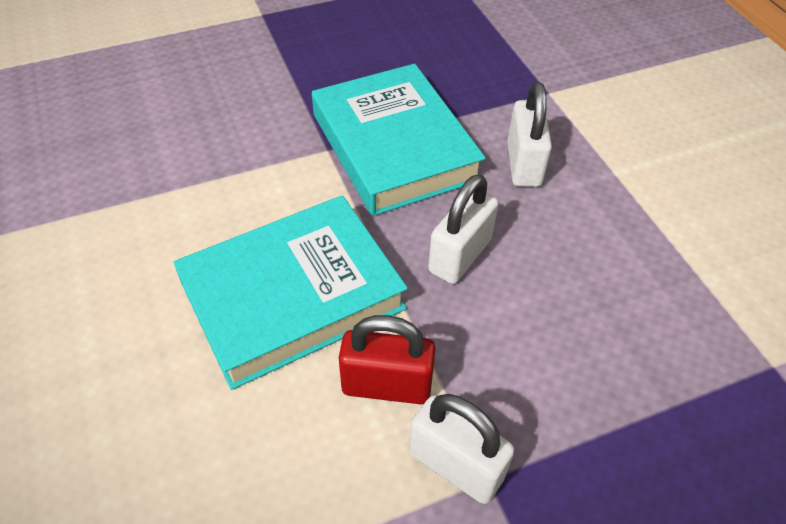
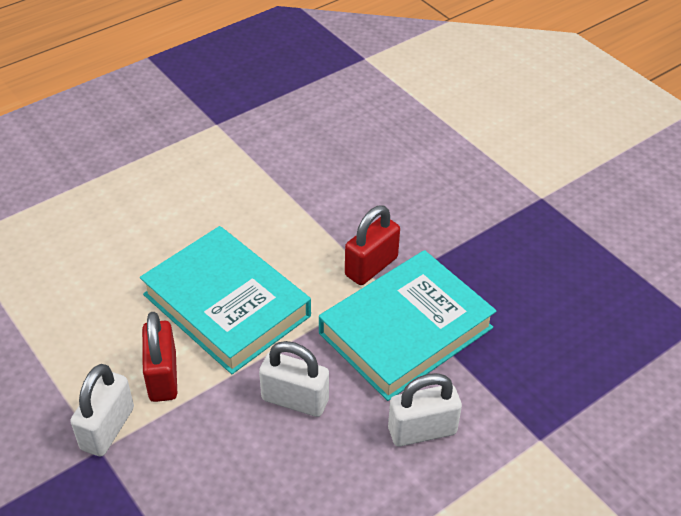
camera: 75 degrees right, 5 degrees down
none -> red padlock [345,205,400,285]

